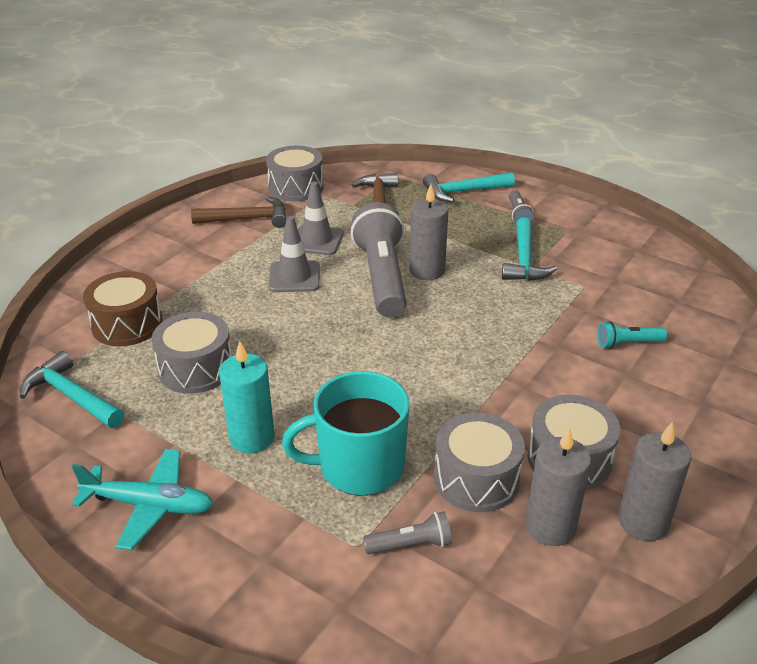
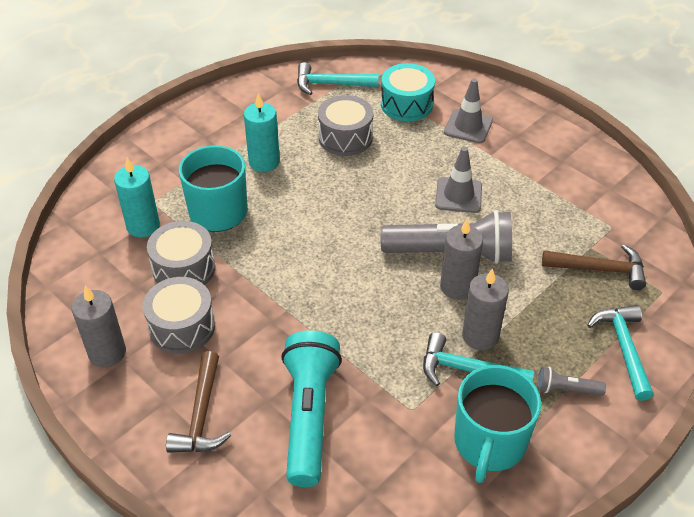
camera: 100 degrees right, 10 degrees up
turquoise hammer [20,351,125,428] -> turquoise hammer turned 135 degrees counterclockwise [297,62,379,95]
turquoise plane [72,449,213,551] -> none
brown drum [83,271,163,346] -> turquoise drum [381,63,435,122]
brown hammer [191,197,287,228] -> brown hammer moved to [166,351,231,453]
grey drum [266,146,324,201] -> none
grey traffic cone [298,181,344,255] -> grey traffic cone moved to [444,78,493,143]
grey flashlight [363,511,452,554] -> turquoise candle [114,158,160,237]
grey candle [525,427,591,546] -> grey candle moved to [462,268,509,350]
turquoise flashlight [598,321,667,349] -> turquoise flashlight [281,330,342,487], size x2.25
none -> turquoise mug [454,365,541,483]

